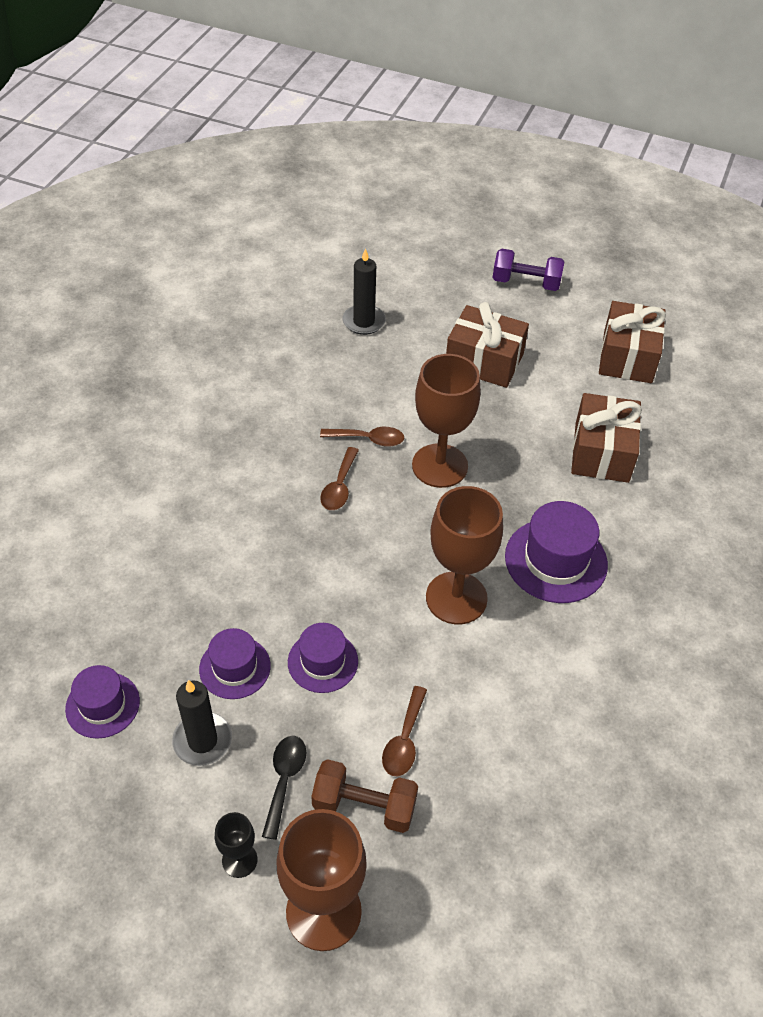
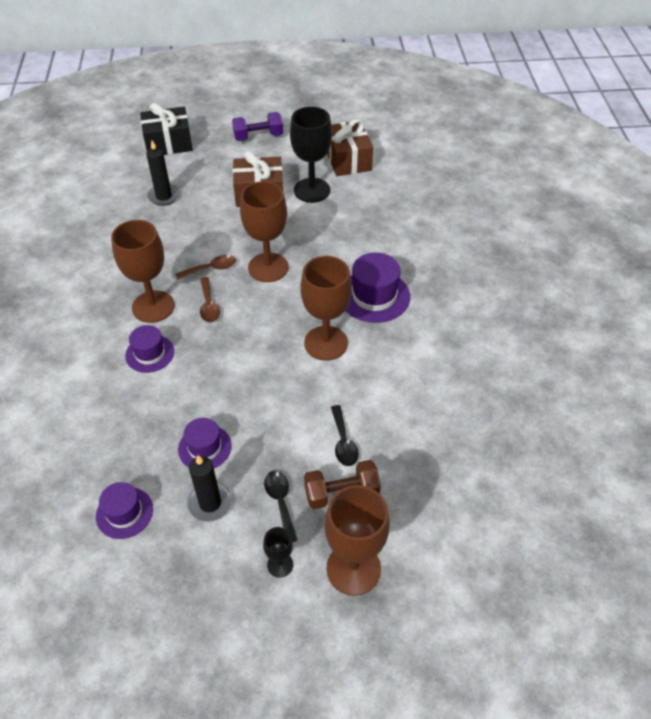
camera: 25 degrees left, 0 degrees up
purple hat [288,623,358,693] -> purple hat moved to [125,325,174,373]
brown spoon [382,686,427,776] -> black spoon [331,405,359,466]
brown gift [571,393,642,483] -> none
none -> brown goblet [111,220,175,323]
none -> black gift [140,103,193,155]
none -> black goblet [290,106,332,203]

